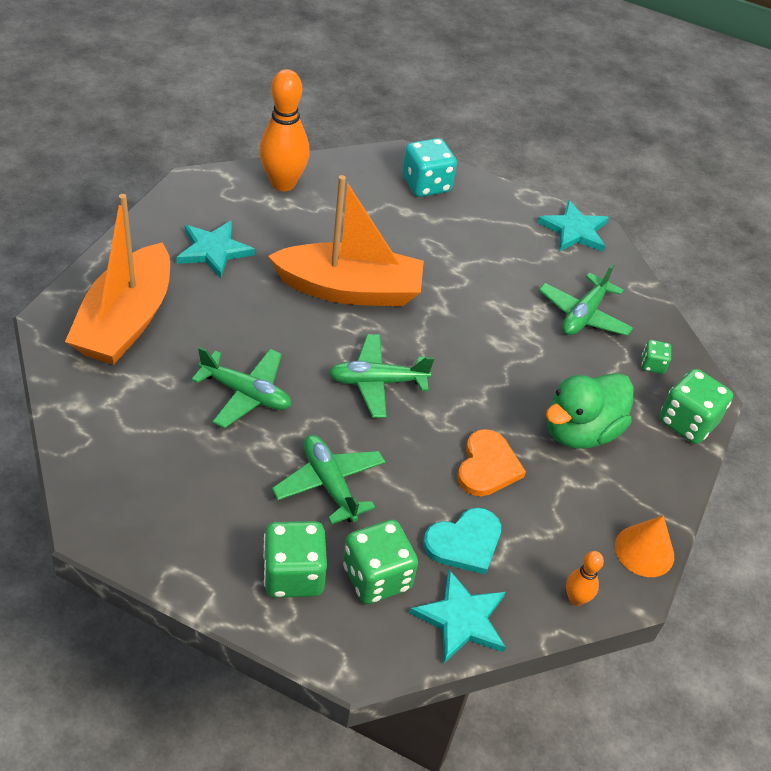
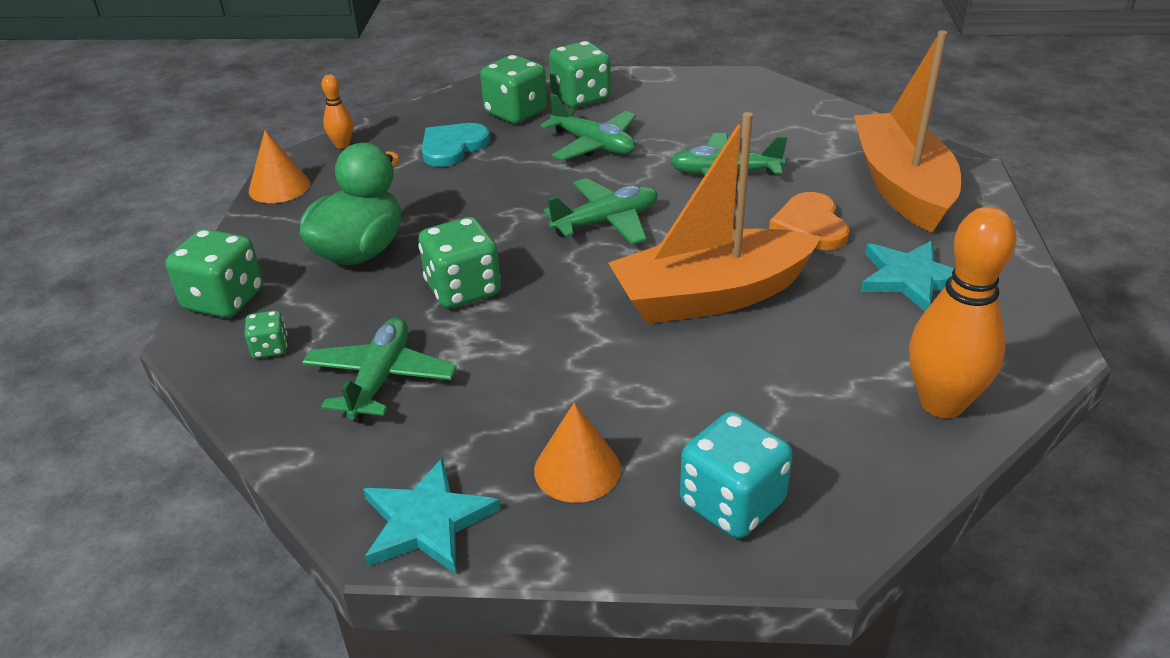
camera: 165 degrees right, 10 degrees down
turquoise star [410,570,506,663] -> none
orange heart [457,429,526,496] -> orange heart moved to [769,192,849,250]
none -> green dice [418,217,501,308]
none -> orange cone [534,402,621,503]

